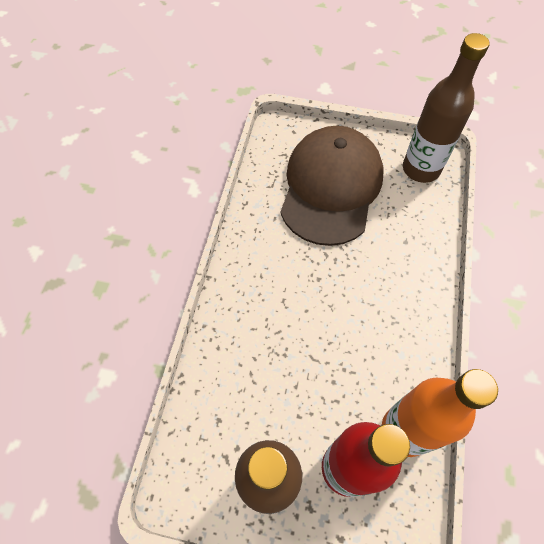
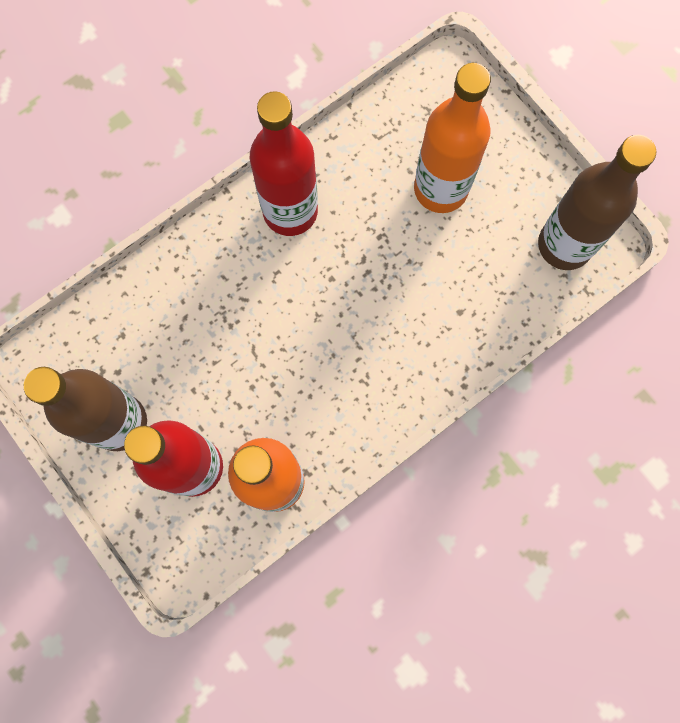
camera: 40 degrees right, 15 degrees up
brown cap [280,126,384,246] -> orange bottle [414,63,491,213]
none -> red bottle [250,91,318,236]

